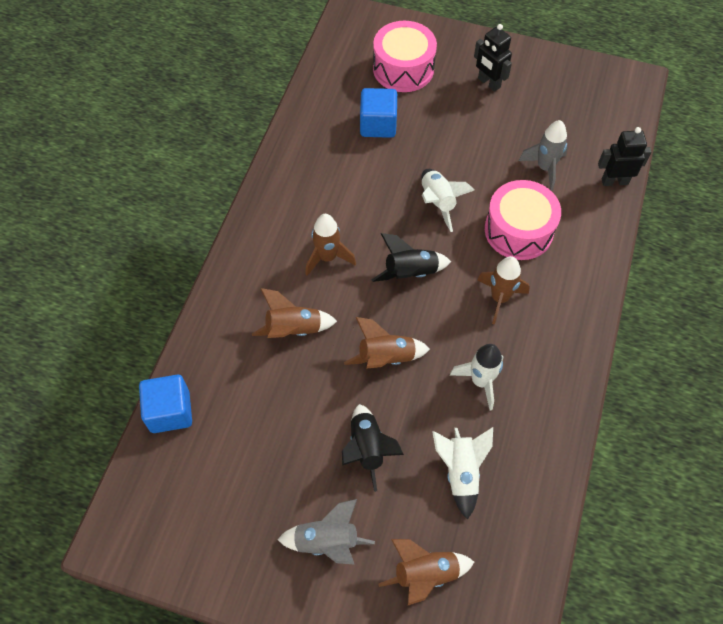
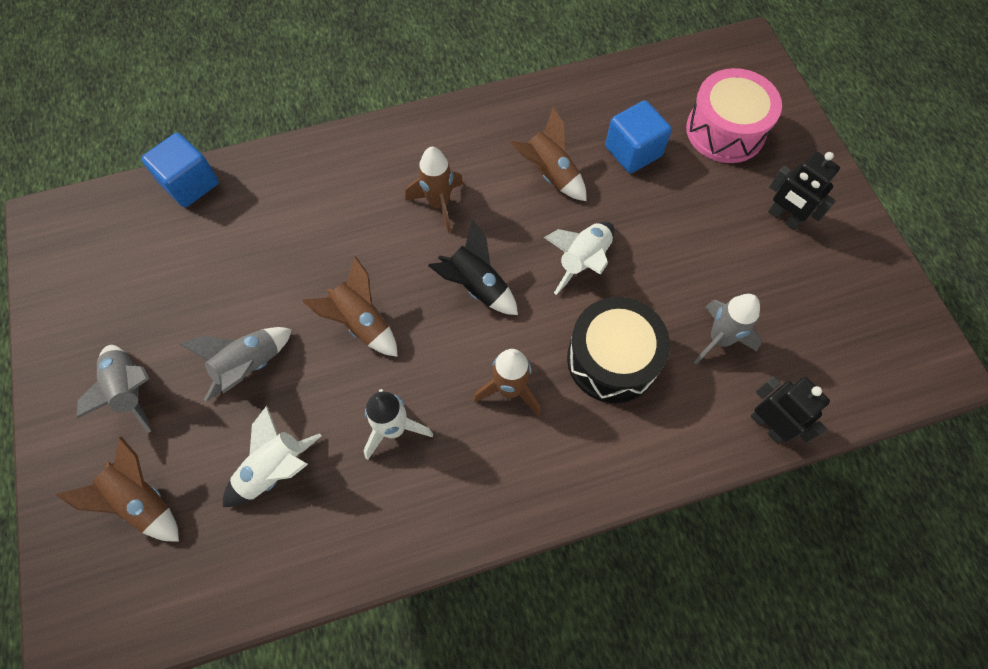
camera: 55 degrees right, 5 degrees up
brown rocket [252,288,337,338] -> brown rocket moved to [510,107,587,201]
black rocket [342,404,404,492] -> grey rocket [180,327,292,401]
black robot [474,24,512,92] -> black robot turned 60 degrees counterclockwise [768,152,840,230]
pink drum [485,180,561,260] -> black drum [567,297,670,403]

